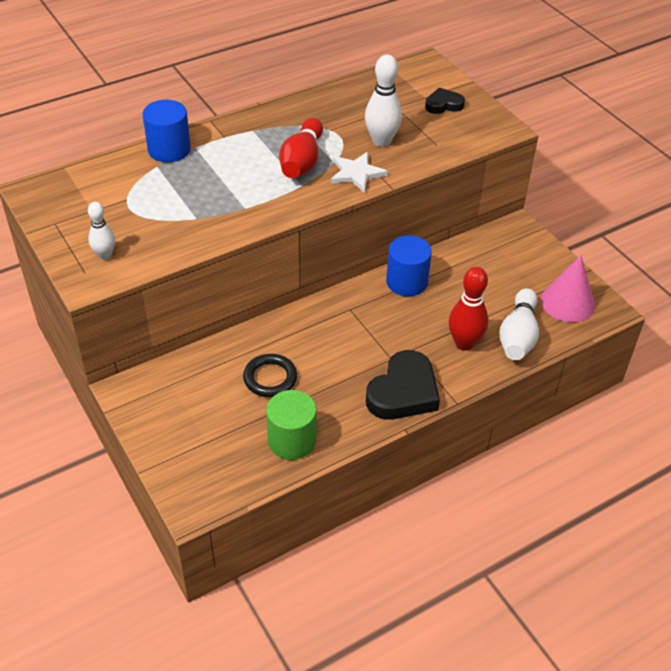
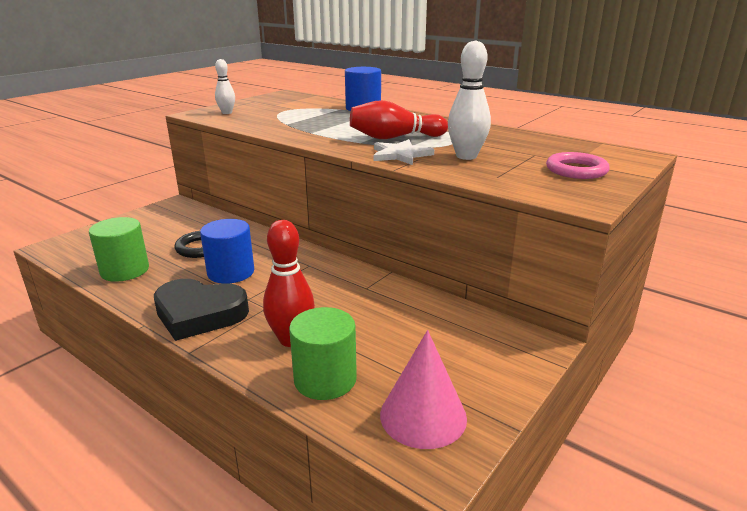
camera: 70 degrees right, 20 degrees down
blue cylinder [386,235,432,296] -> blue cylinder moved to [200,219,254,284]
black heart [425,88,465,114] -> pink ring [546,152,610,179]
white bowling pin [499,288,539,360] -> green cylinder [289,307,357,400]

